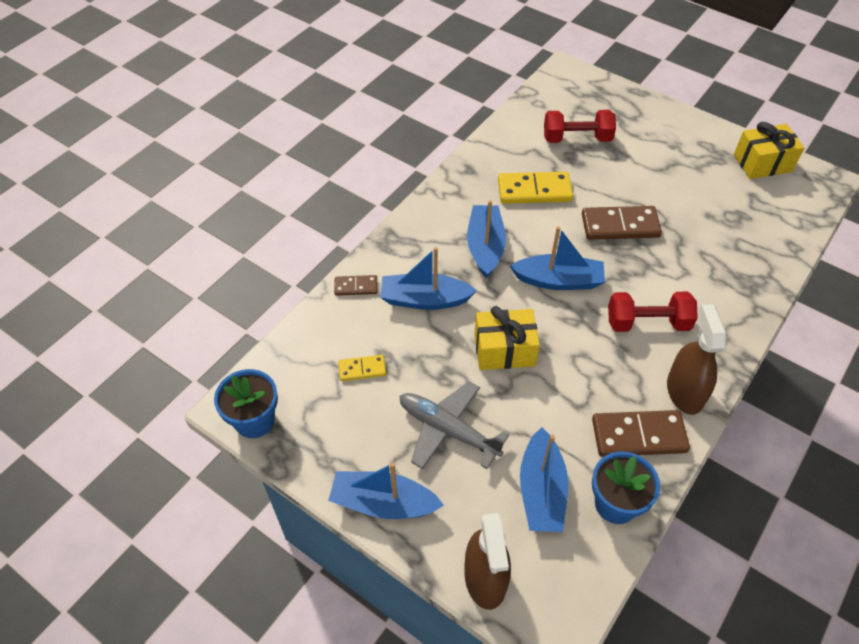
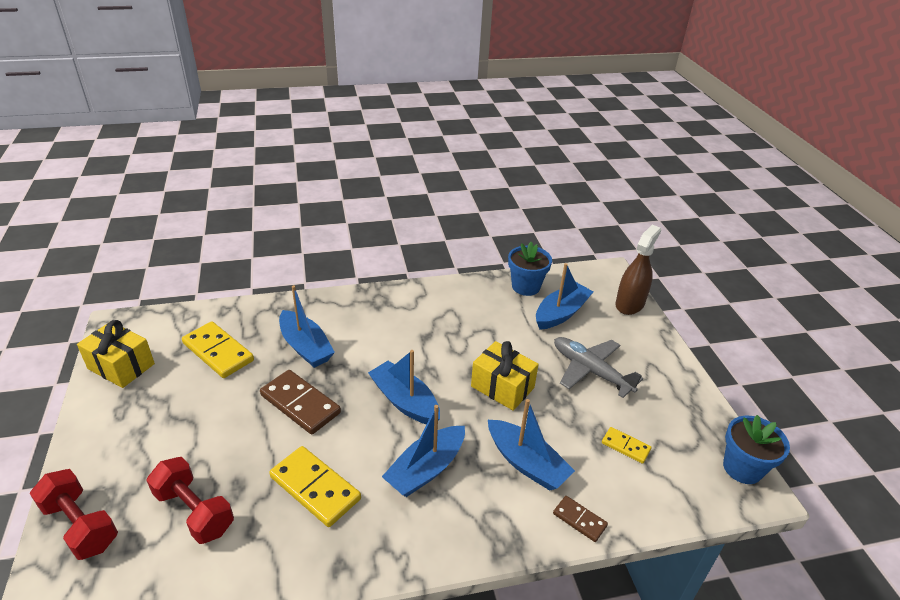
camera: 140 degrees left, 15 degrees down
blue boat [328,462,444,519] -> blue boat moved to [279,285,335,368]
grey plane [399,381,509,469] -> grey plane turned 150 degrees clockwise [554,337,643,398]
brown domino [592,410,690,457] -> none
red dumbbell [608,292,698,332] -> red dumbbell moved to [29,469,118,560]
brown spray bottle [667,304,727,415] -> none
none -> yellow domino [182,321,254,378]

